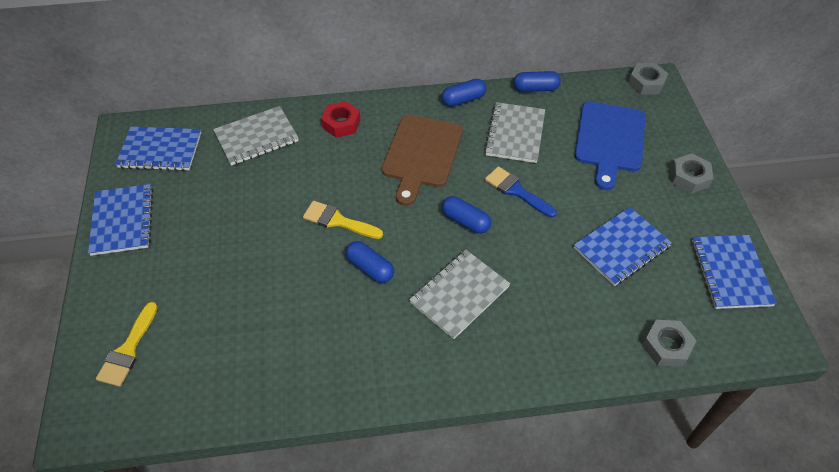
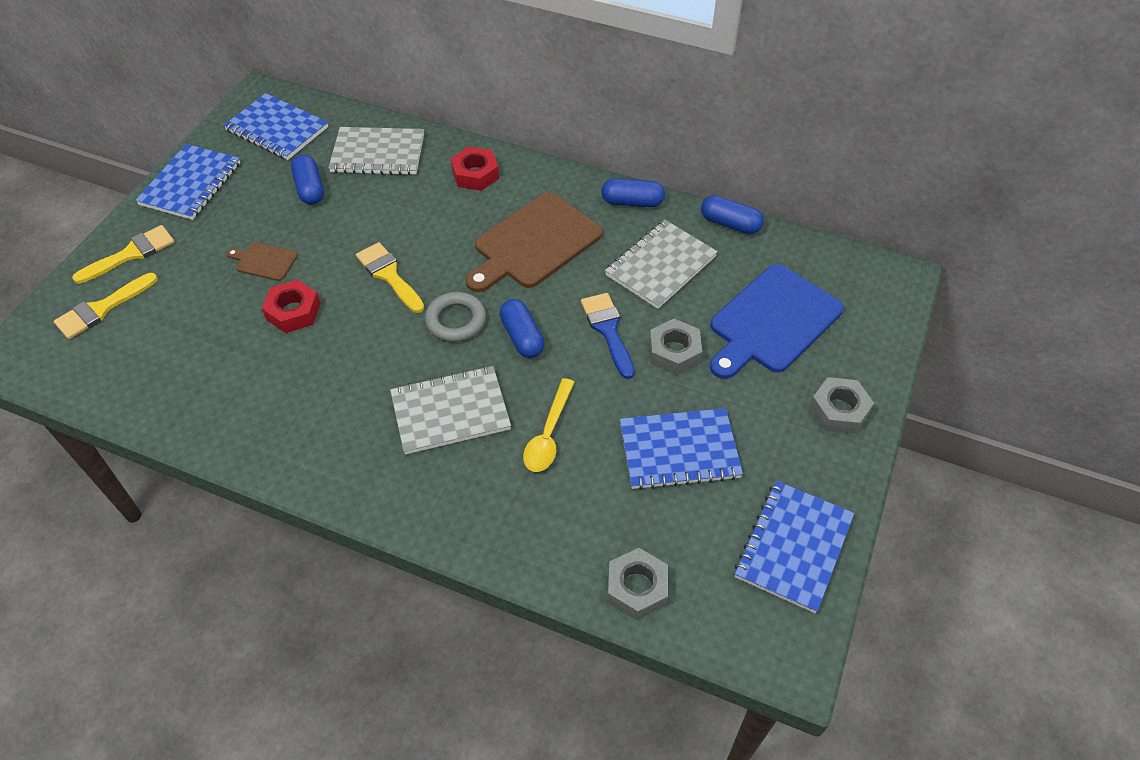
camera: 30 degrees right, 0 degrees up
blue capsule [346,241,394,283] -> blue capsule moved to [291,154,324,205]
grey nut [628,63,668,95] -> grey nut moved to [649,319,702,375]
none -> yellow brush [72,225,175,284]
none -> brown cutting board [227,242,298,281]
none -> red nut [262,280,321,333]
none -> grey ring [425,292,486,342]
none -> yellow spoon [523,378,575,472]

